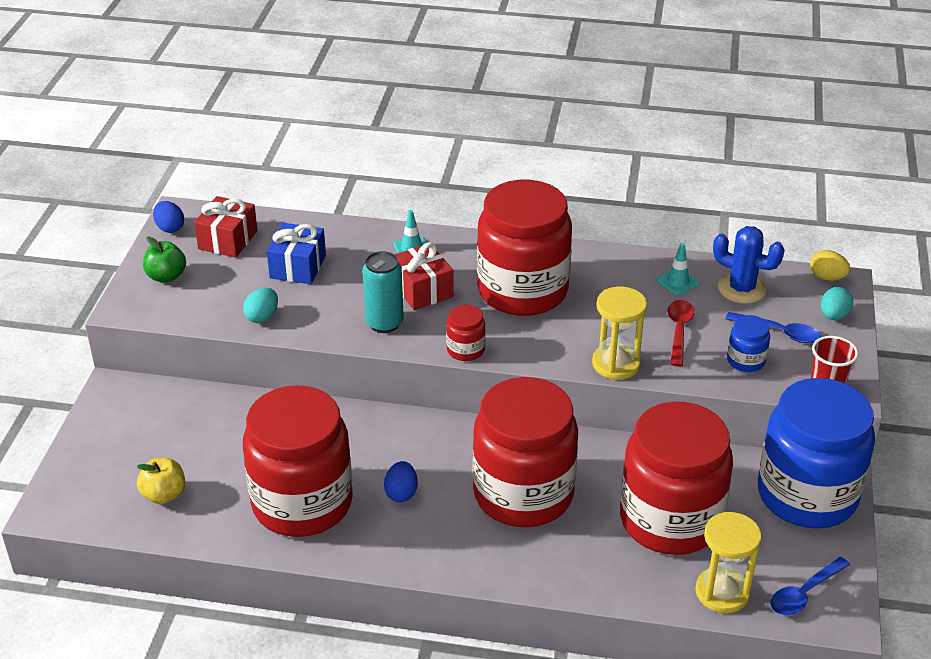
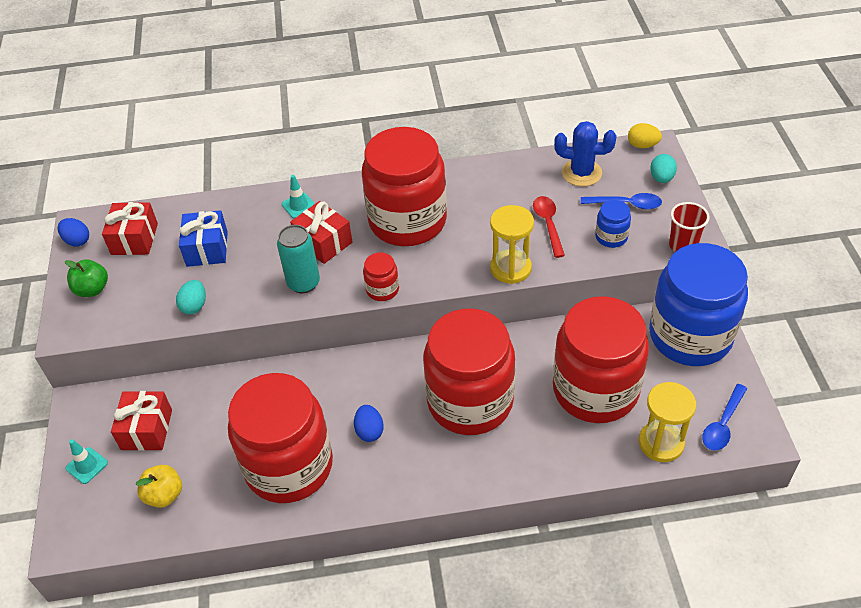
camera: 15 degrees left, 10 degrees up
turquoise traffic cone [657,243,699,295] -> turquoise traffic cone moved to [66,439,108,484]
none -> red gift [111,391,172,451]

